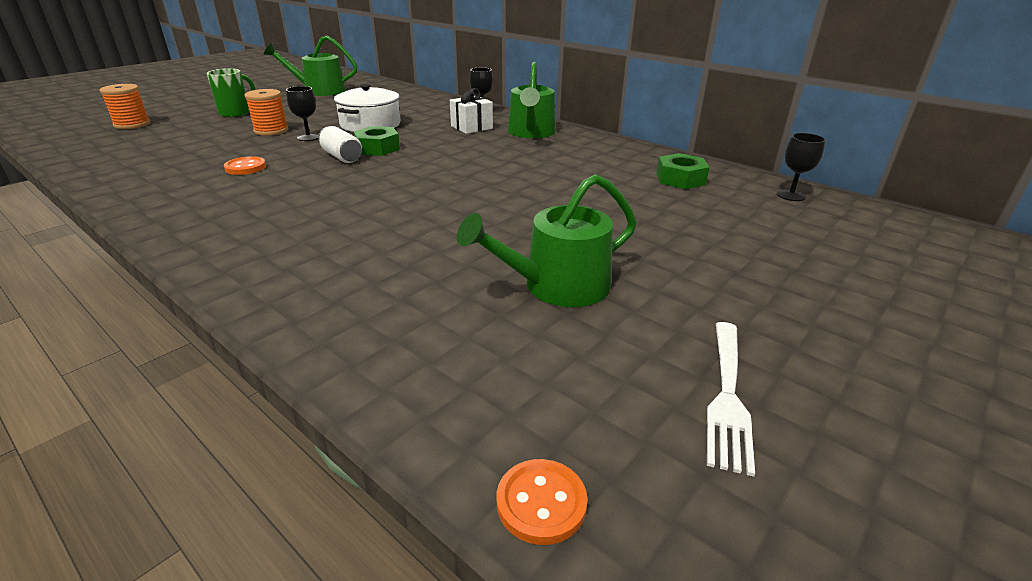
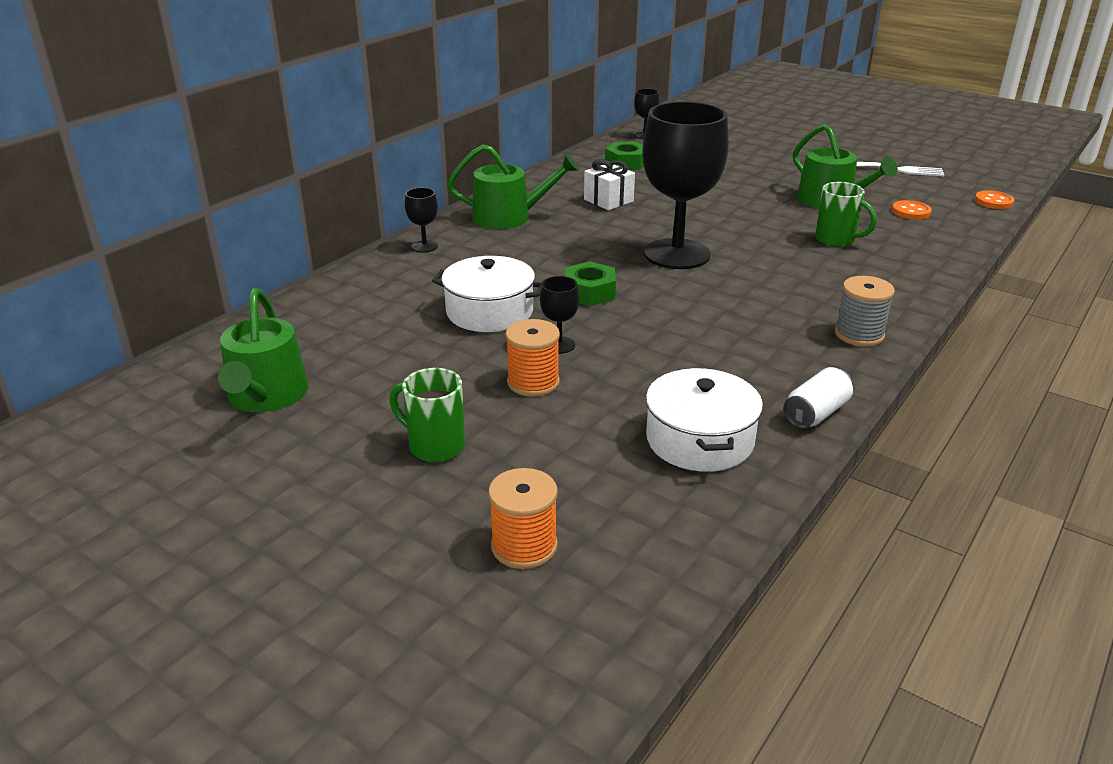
camera: 95 degrees left, 0 degrees up
orange button [224,156,266,175] -> orange button moved to [892,200,932,219]
white can [318,126,362,163] -> white can moved to [783,367,853,428]
white gift [450,88,493,134] -> white gift moved to [584,159,635,210]
none -> black goblet [643,101,729,269]
none -> white pot [646,368,763,472]
none -> green mug [815,182,877,247]
none -> grey spool [835,276,895,346]

